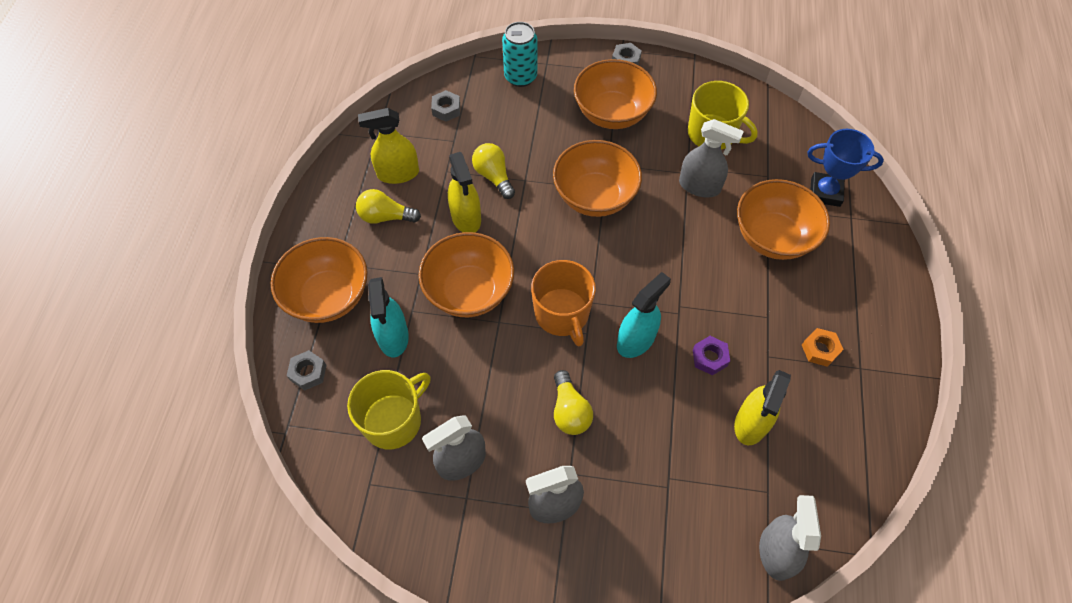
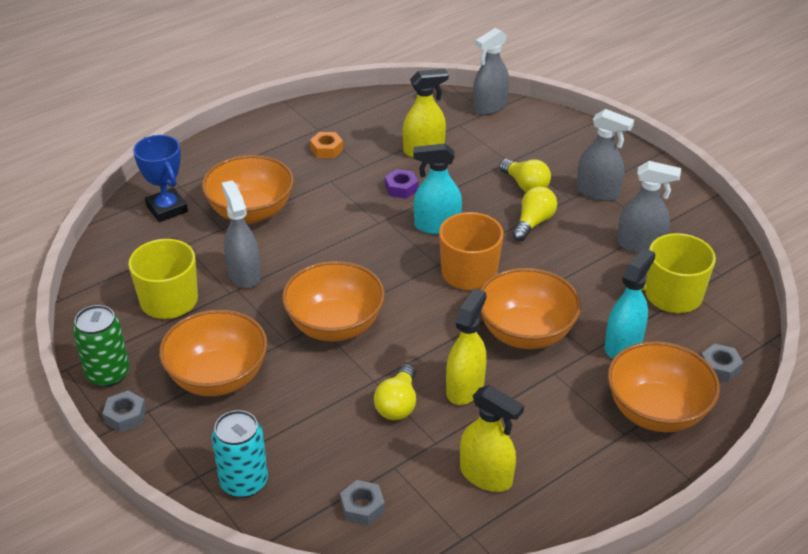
camera: 135 degrees left, 20 degrees down
yellow light bulb [356,189,421,224] -> yellow light bulb moved to [499,159,551,192]
none -> green can [73,305,130,387]

